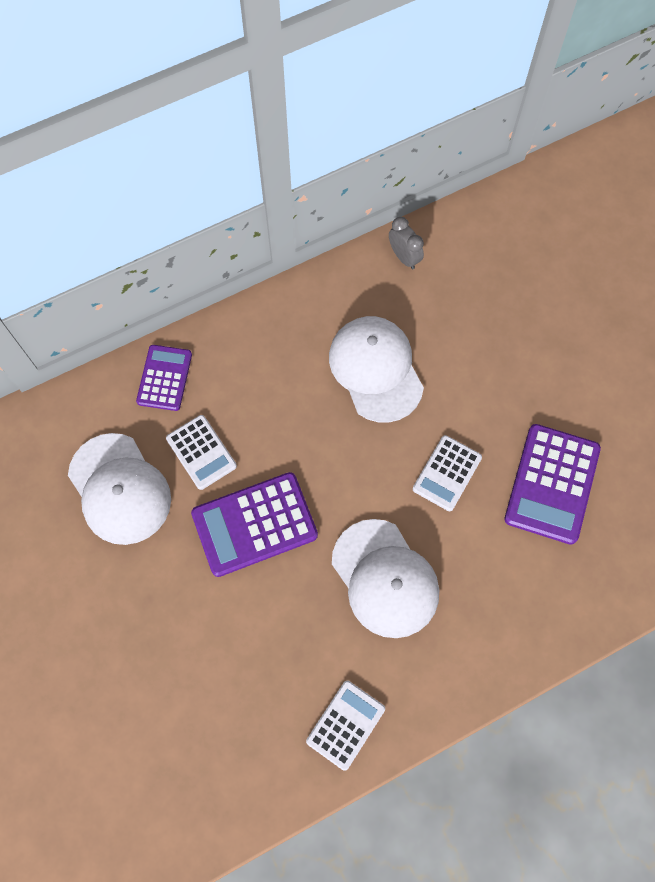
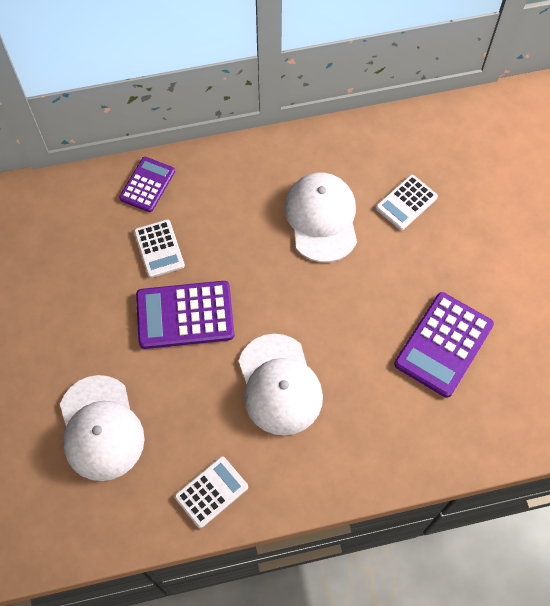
camera: 15 degrees right, 5 degrees down
white cap [68,433,171,545] -> white cap moved to [60,375,145,481]
grey clock [389,217,424,269] -> none
white calculator [413,435,482,511] -> white calculator moved to [376,175,438,230]

